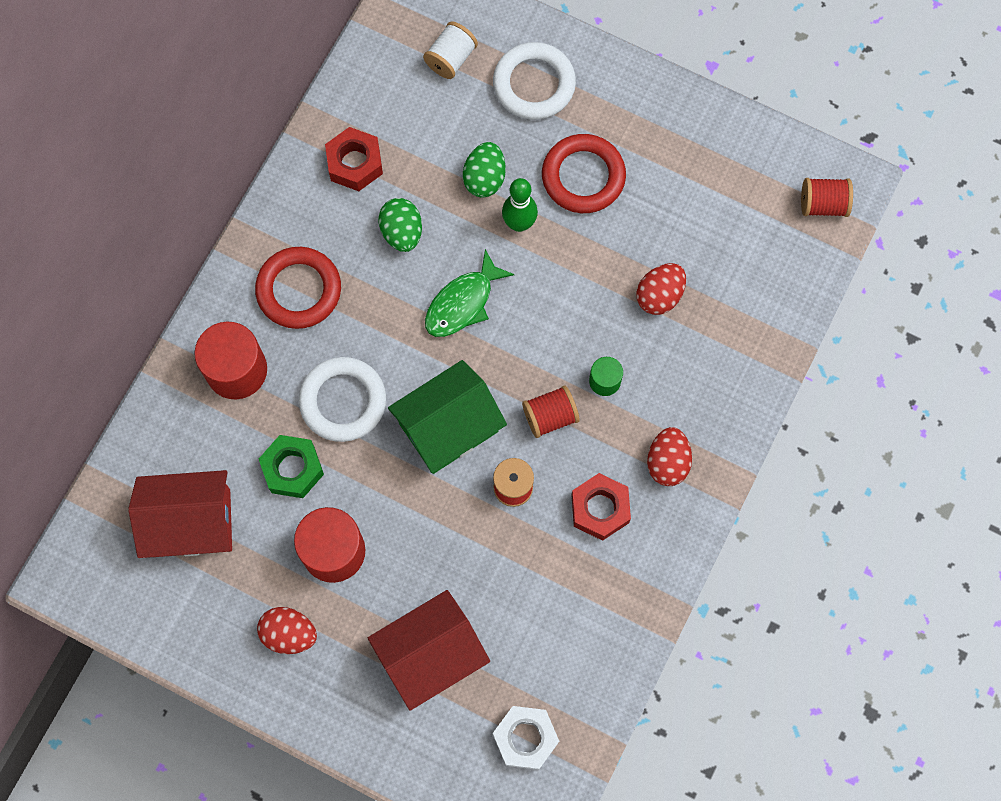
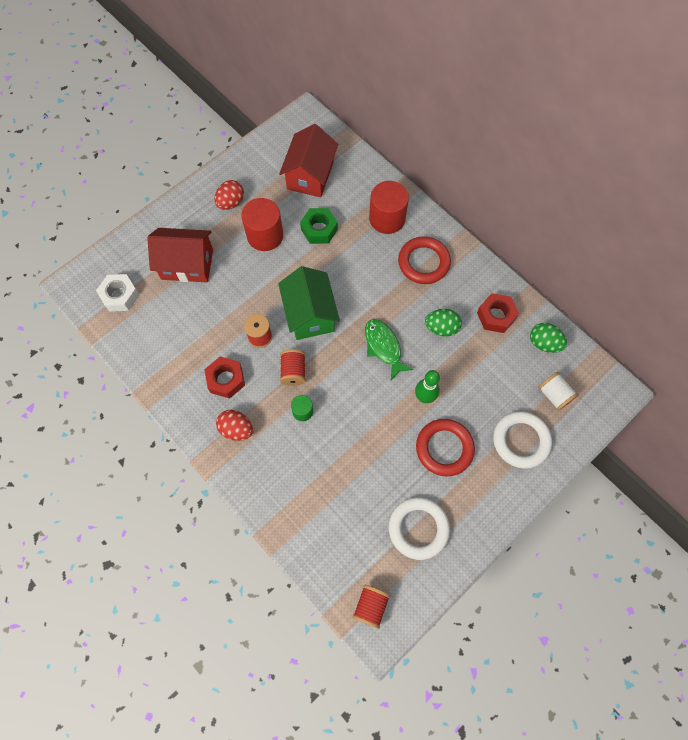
camera: 110 degrees right, 5 degrees down
white ring [299,357,386,442] -> white ring moved to [389,497,450,560]
red house [368,590,490,711] -> red house turned 75 degrees counterclockwise [147,228,213,282]
green egg [463,142,506,198] -> green egg moved to [530,323,567,353]
red egg [636,263,686,315] -> none

